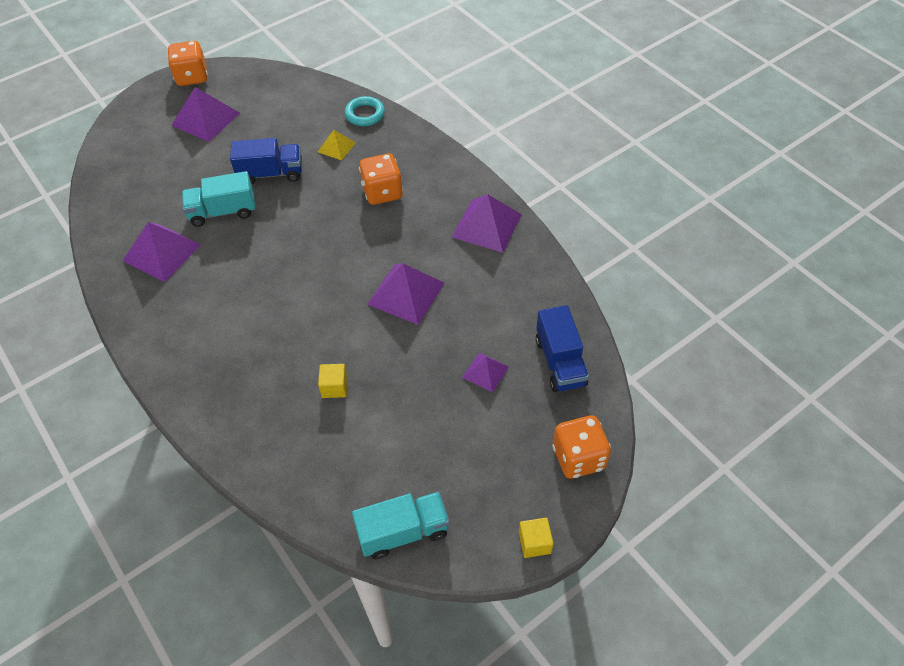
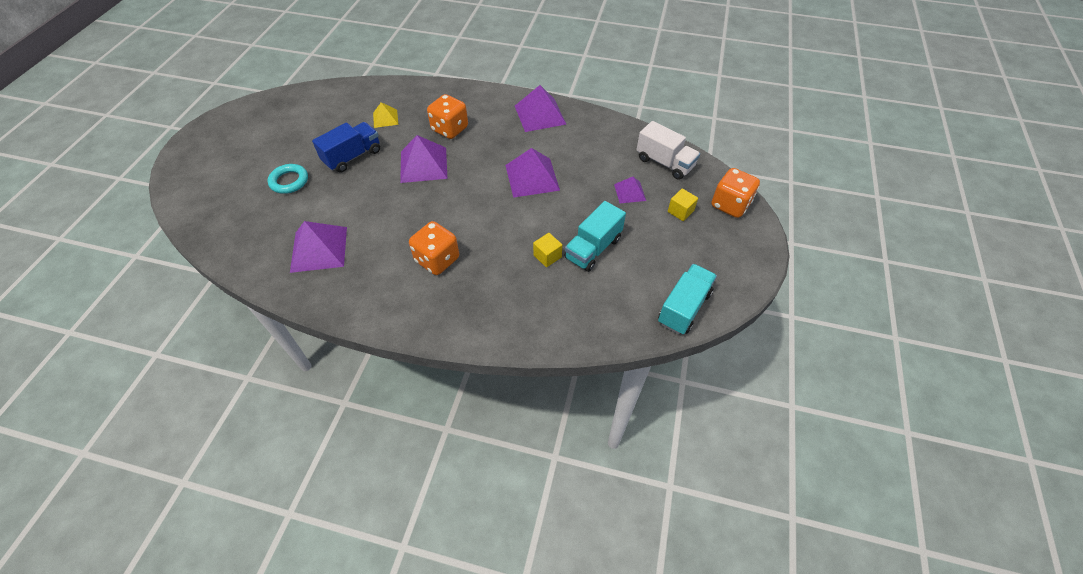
camera: 40 degrees left, 0 degrees up
orange dice [167,41,208,86] -> orange dice moved to [409,221,459,275]
purple pyramid [171,87,240,142] -> purple pyramid moved to [400,135,448,183]
turquoise truck [182,171,256,227] -> turquoise truck moved to [564,201,626,272]
turquoise ring [345,96,385,126] -> turquoise ring moved to [268,164,308,194]
yellow cube [519,518,553,558] -> yellow cube moved to [668,189,698,221]
blue truck [536,305,589,392] -> white truck [636,121,700,180]

